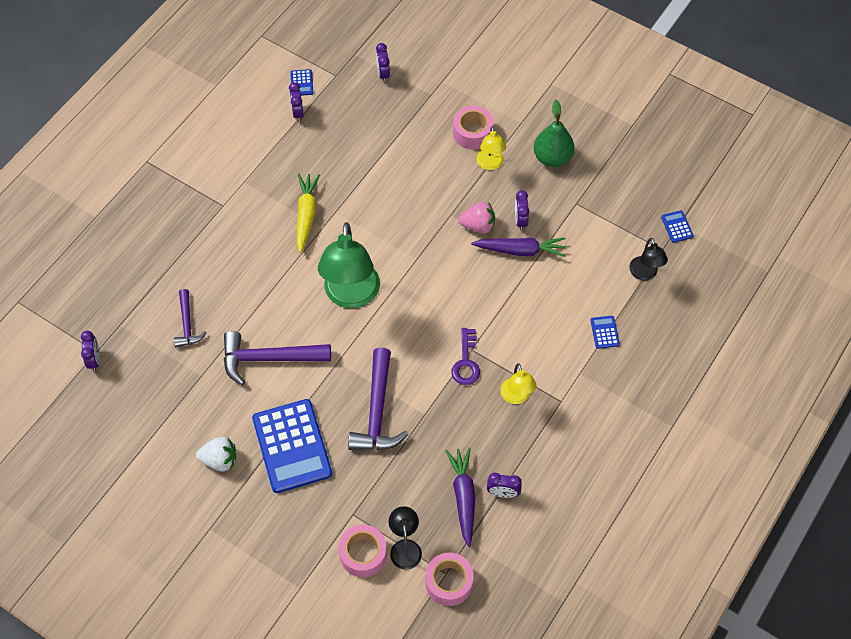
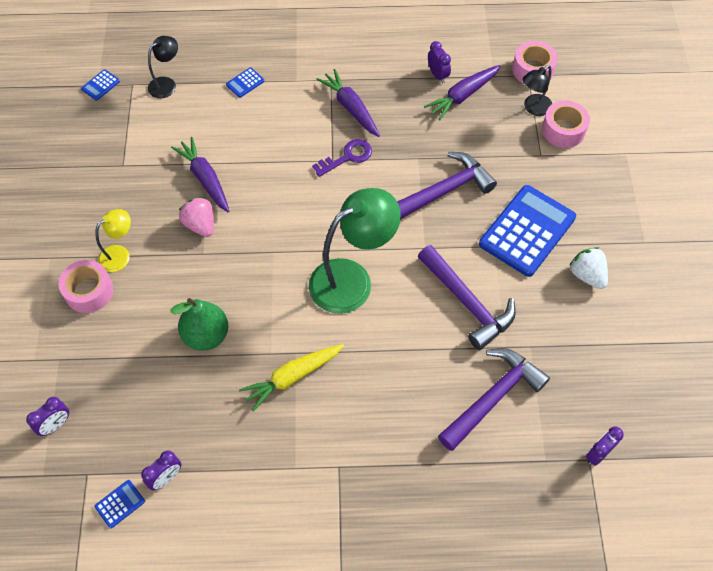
camera: 125 degrees left, 0 degrees up
purple hammer [174,289,207,347] -> purple hammer [438,348,550,451], size x1.71
yellow lamp [500,363,537,404] -> purple carrot [316,69,380,137]
purple clock [515,190,529,231] -> none
green pear [534,99,574,167] -> green pear moved to [170,298,229,351]

